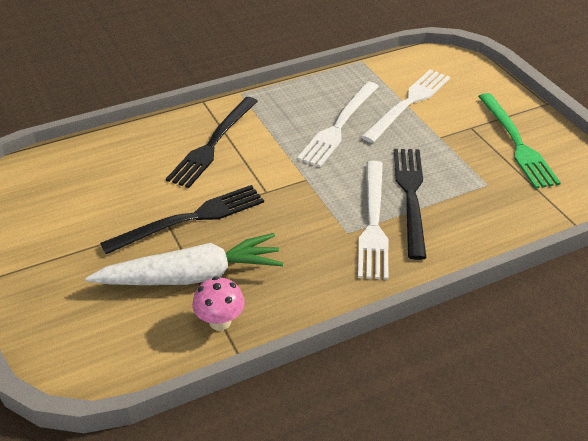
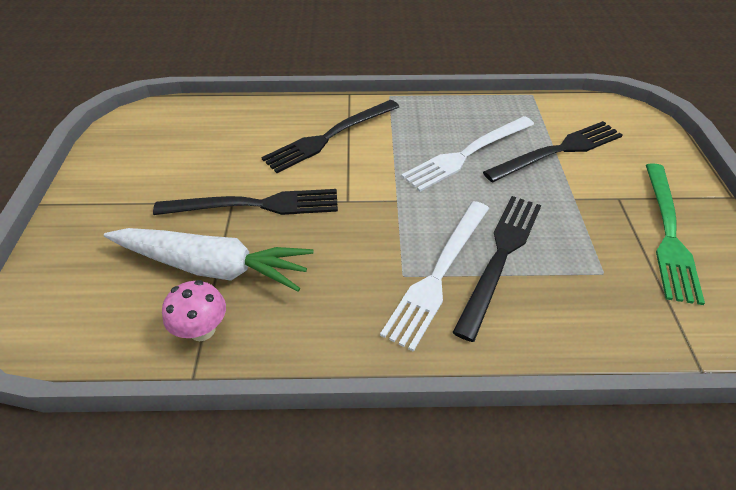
camera: 25 degrees right, 5 degrees up
white fork [361,69,450,143] -> black fork [483,121,623,182]

